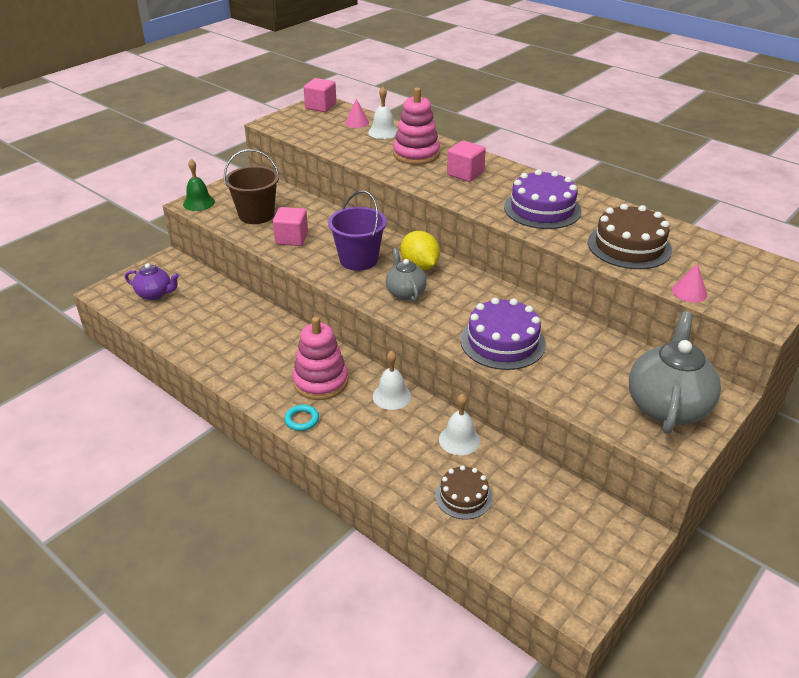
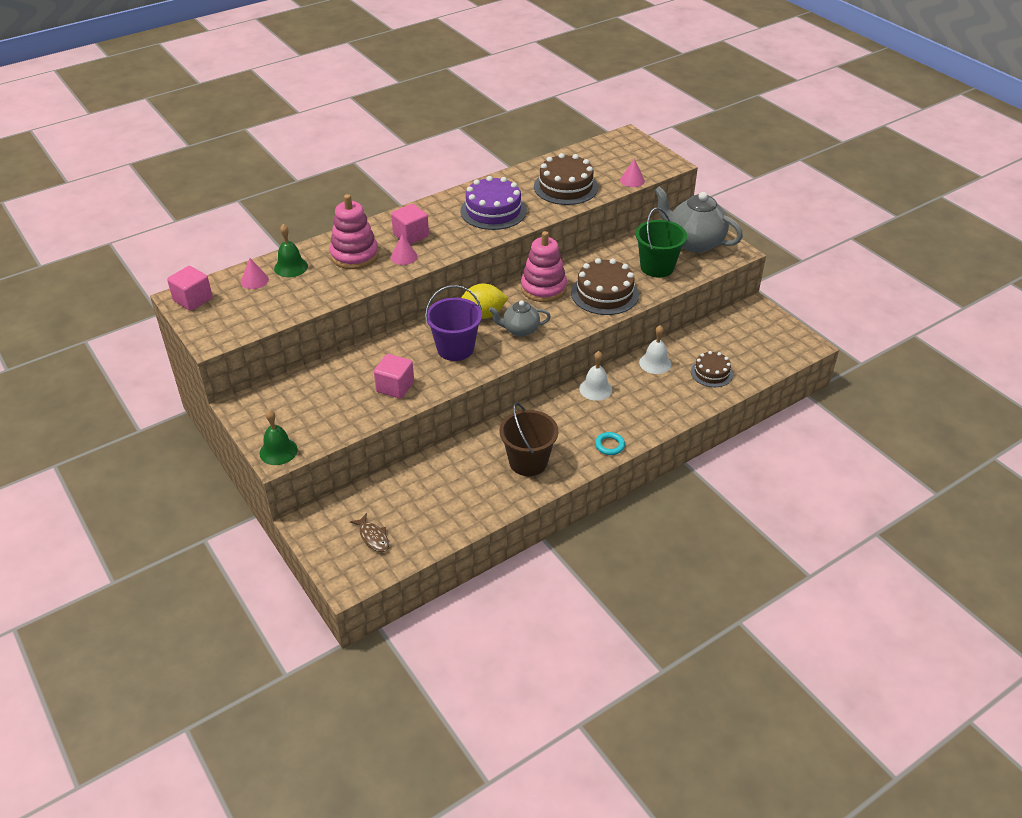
camera: 75 degrees left, 5 degrees up
purple teapot [125,263,179,300] -> brown fish [350,513,389,552]
brown bucket [224,149,279,224] -> brown bucket moved to [500,402,558,476]
pink stacking toy [292,317,348,400] -> pink stacking toy moved to [521,231,567,302]
white bell [368,87,397,139] -> green bell [274,224,308,277]
purple cake [460,298,546,370] -> brown cake [571,258,639,315]
none -> pink cone [391,234,418,265]
none -> green bucket [635,207,687,277]

